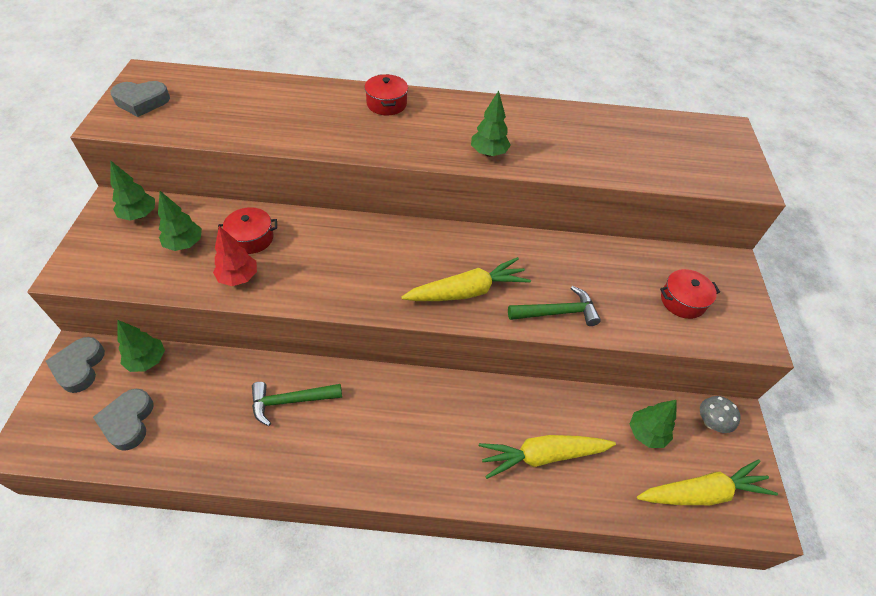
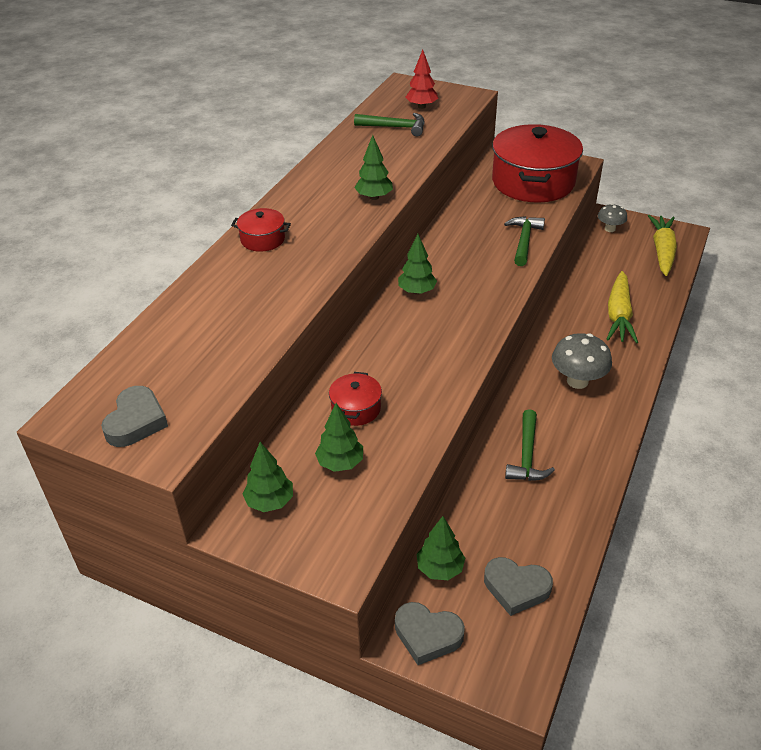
camera: 65 degrees left, 10 degrees down
red tree [213,226,257,286] -> red tree moved to [405,50,438,109]
yellow carrot [401,257,531,301] -> none
green tree [630,400,677,448] -> green tree moved to [398,234,437,295]
red pot [660,269,720,319] -> red pot [492,124,583,203], size x2.27
none -> green hammer [354,113,425,136]
none -> grey mushroom [552,333,612,389]

